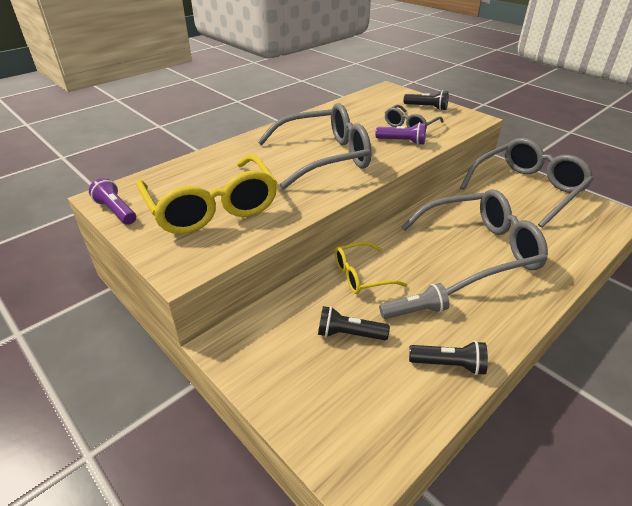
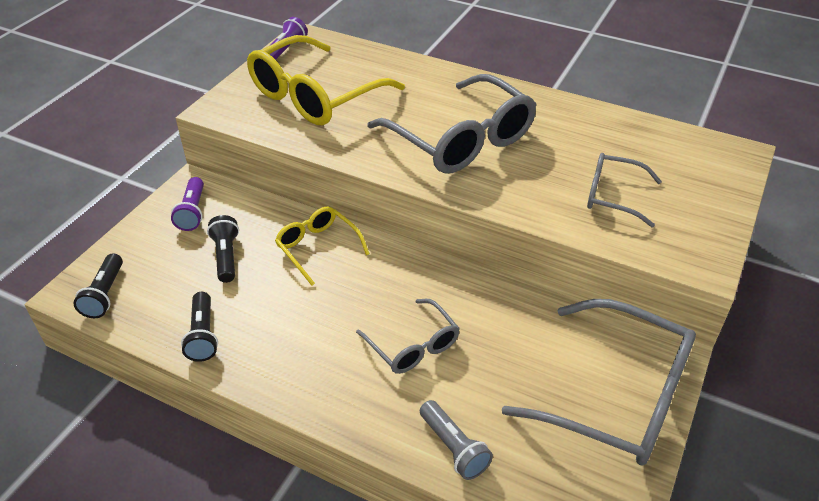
camera: 70 degrees right, 5 degrees up
purple flashlight [376,122,426,145] -> purple flashlight moved to [171,177,204,231]
grey flashlight [379,283,449,319] -> grey flashlight moved to [420,400,493,480]
grey glasses [401,189,548,295] -> grey glasses [356,299,460,374], size x0.53
black flashlight [404,90,449,111] -> black flashlight moved to [73,253,123,318]

